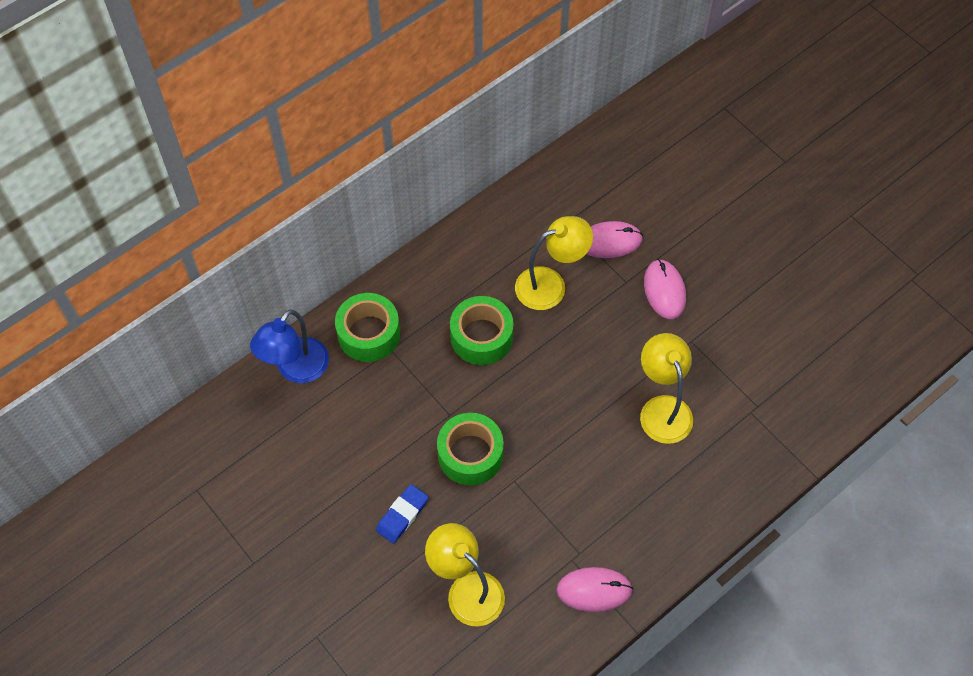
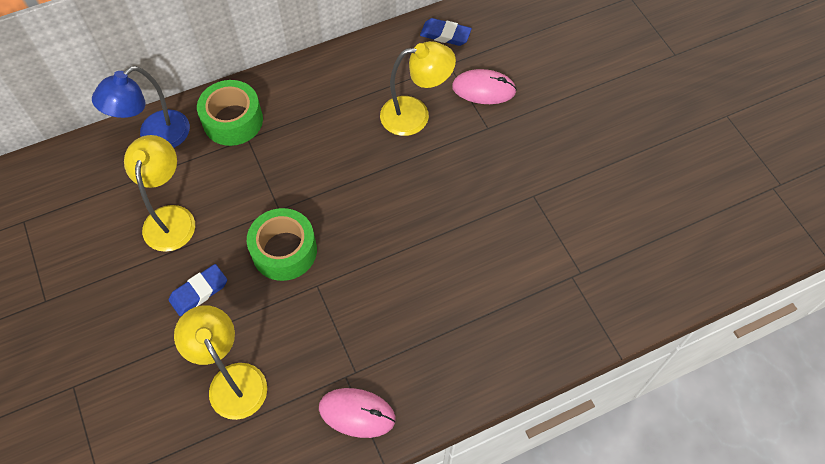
camera: 15 degrees right, 0 degrees up
green tape [450,296,514,365] -> none
yellow lamp [640,333,693,444] -> yellow lamp moved to [124,135,195,252]
pink mouse [644,259,686,319] -> none
none -> blue eraser [420,18,472,46]

